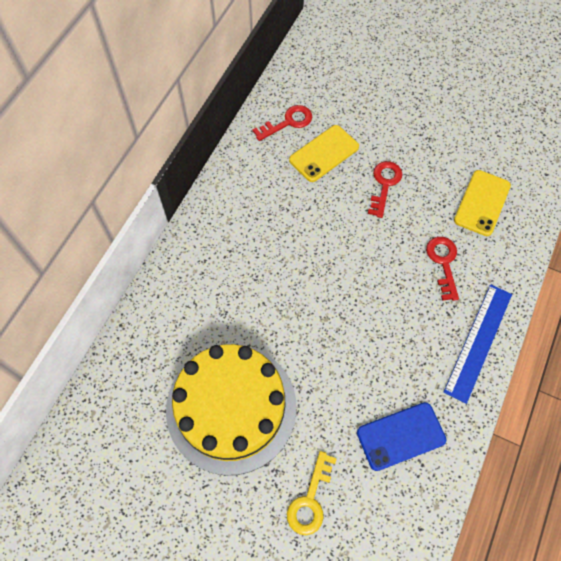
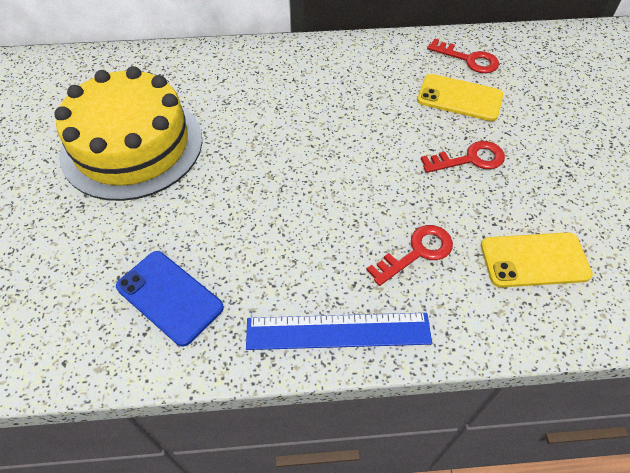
camera: 60 degrees right, 10 degrees down
yellow key [287,451,337,535] -> none

